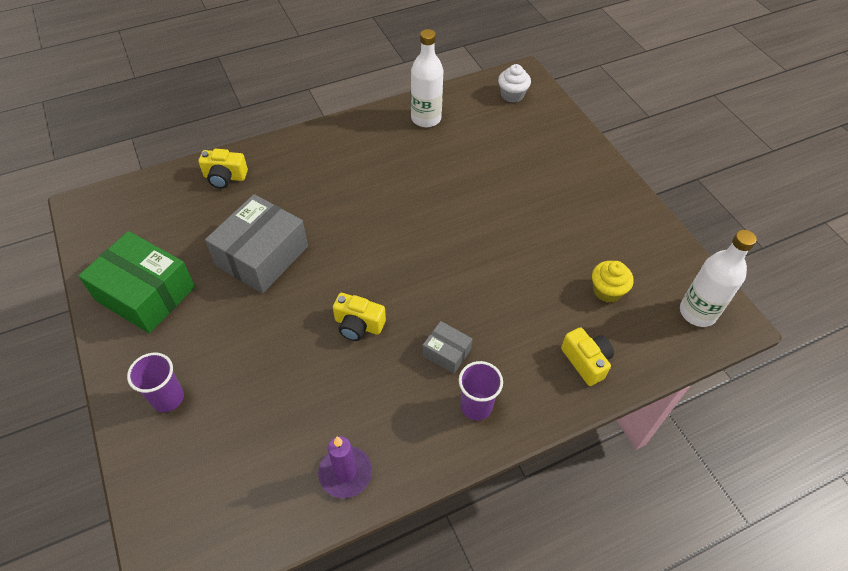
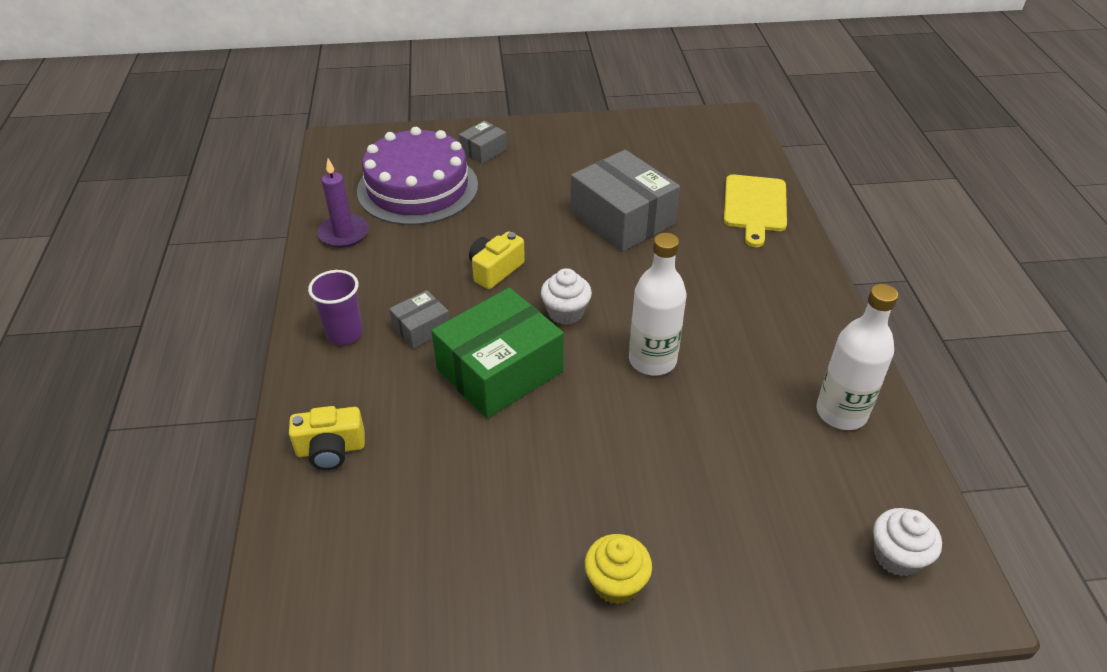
camera: 110 degrees right, 10 degrees down
green box [78,231,195,333] -> green box moved to [432,288,564,418]
purple cup [127,353,184,412] -> grey box [459,120,507,164]
yellow camera [198,149,248,188] -> yellow cutting board [724,175,787,247]
yellow cupcake [592,261,634,303] -> yellow cupcake moved to [585,534,652,605]
white bottle [680,230,757,327] -> white bottle moved to [629,233,687,376]
none -> purple cake [357,127,478,225]
none -> white cupcake [541,268,592,325]

